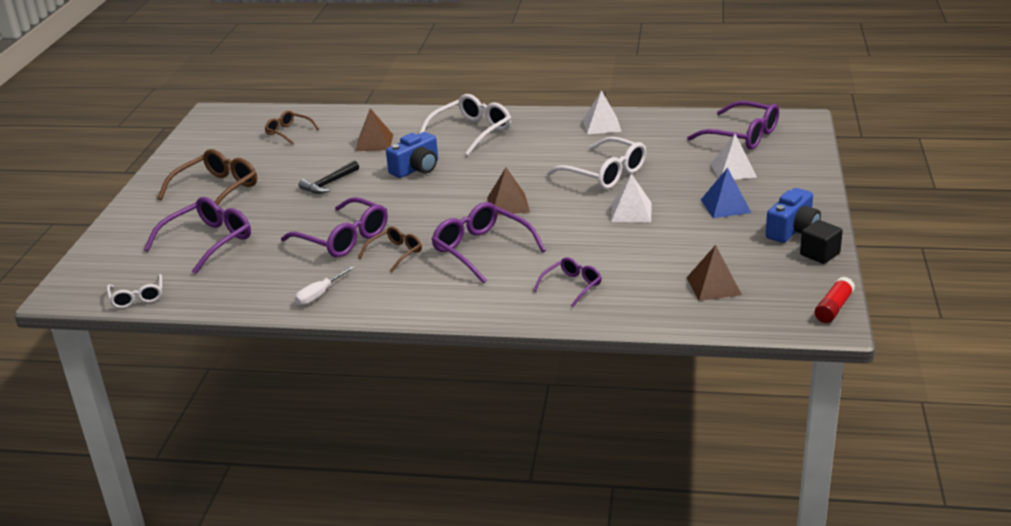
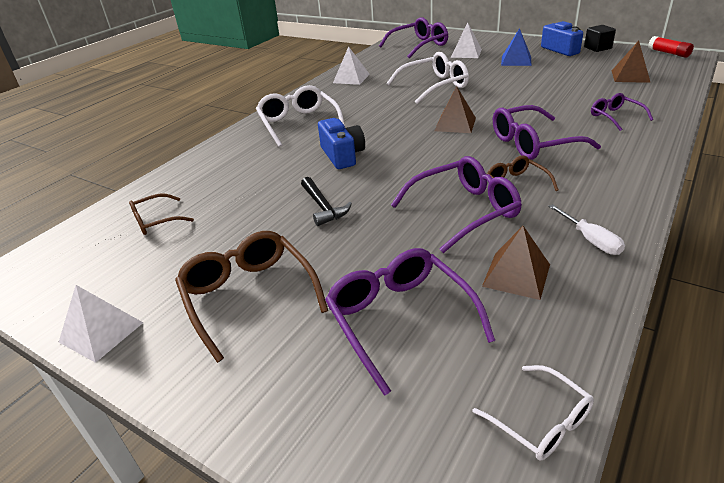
camera: 65 degrees left, 5 degrees up
white glasses [107,274,162,309] -> white glasses turned 45 degrees clockwise [473,365,594,461]
brown pyramid [355,108,393,151] -> brown pyramid moved to [482,226,550,300]
white pyramid [611,174,652,222] -> white pyramid moved to [59,285,143,363]

